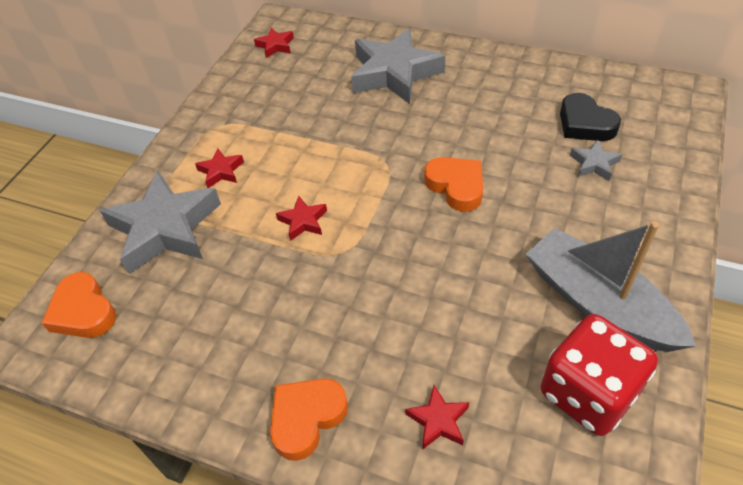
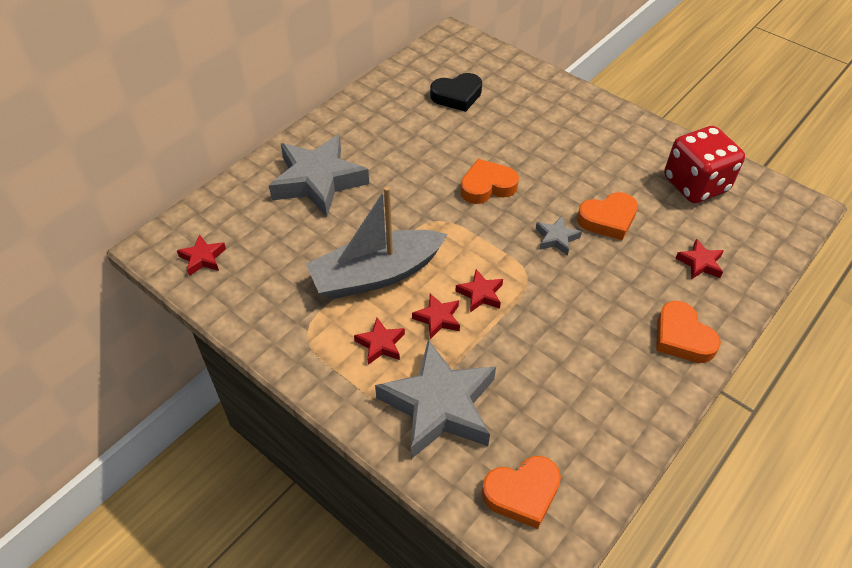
camera: 75 degrees left, 0 degrees up
grey boat [526,222,696,352] -> grey boat moved to [306,186,448,299]
grey star [570,139,622,181] -> grey star moved to [536,216,582,256]
none -> red star [412,293,460,339]
none -> orange heart [577,192,638,240]

